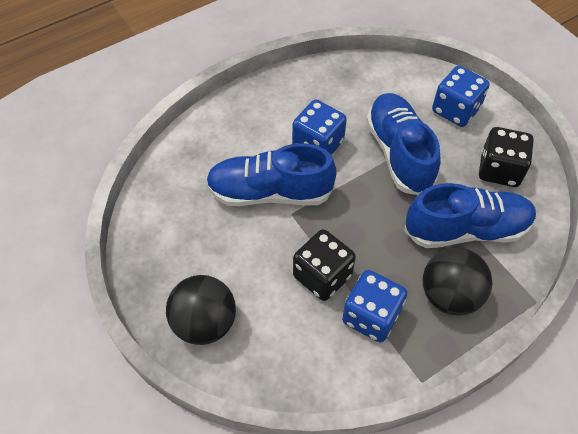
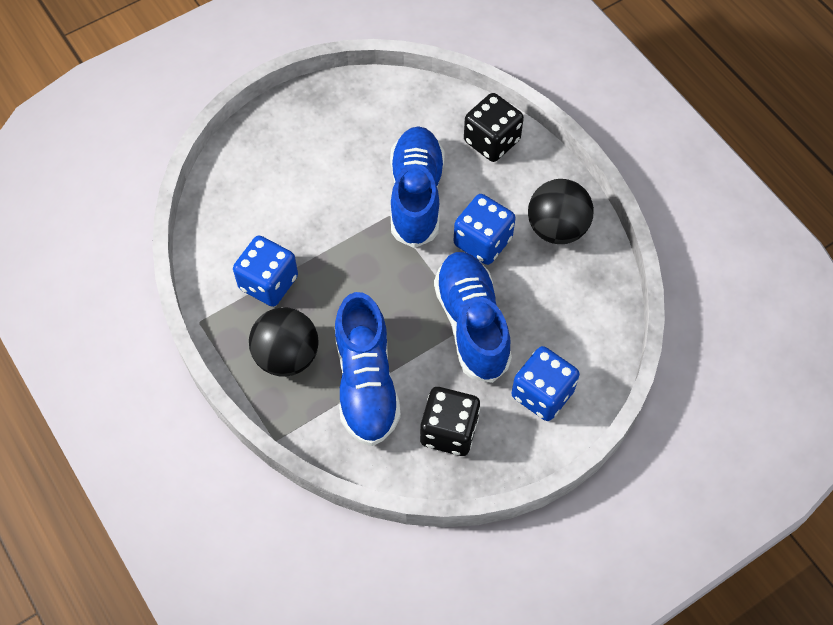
camera: 90 degrees right, 5 degrees up
black ball [166,275,236,345] -> black ball moved to [528,179,594,244]
black dice [293,229,356,301] -> black dice moved to [464,93,524,162]
blue shoe [366,93,441,195] -> blue shoe turned 90 degrees counterclockwise [434,252,512,383]

